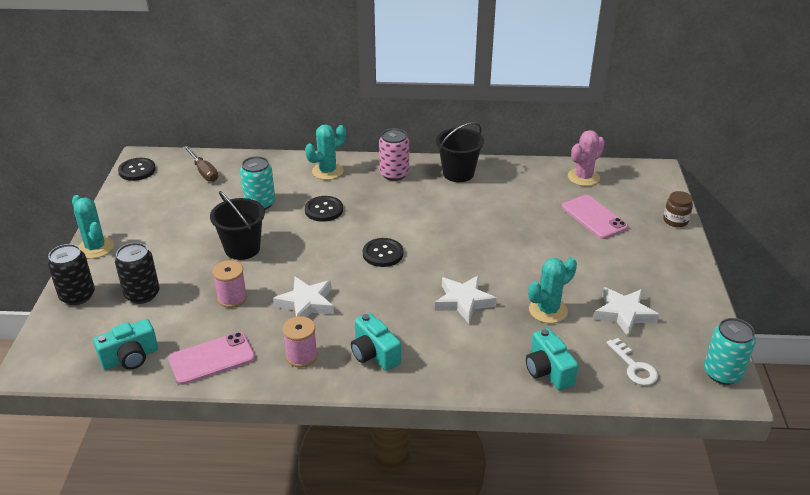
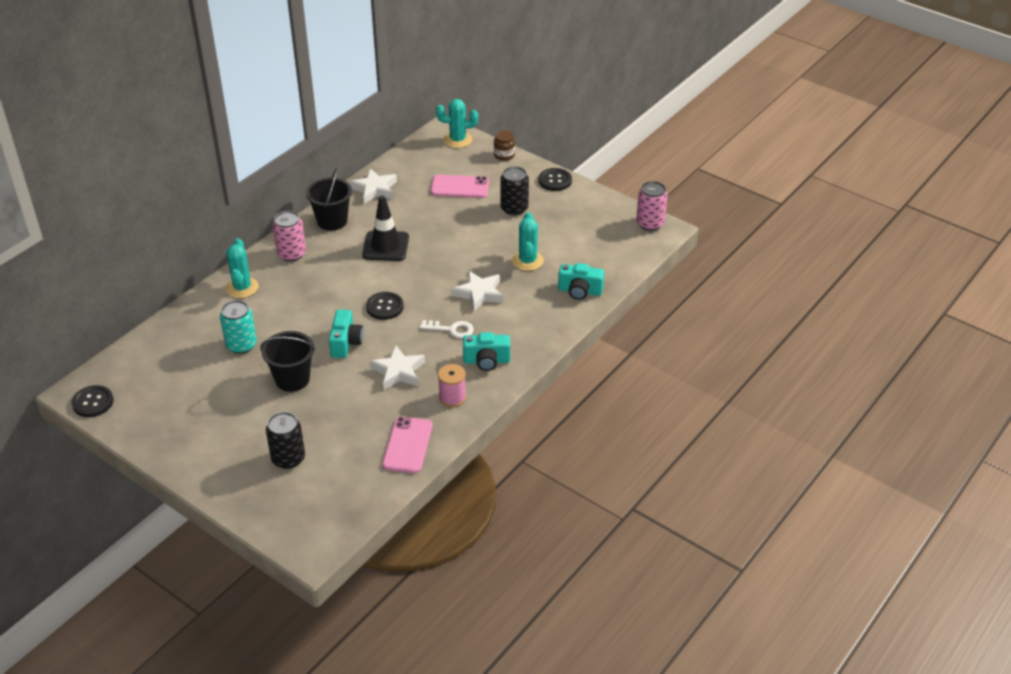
camera: 55 degrees left, 5 degrees up
black can [47,244,95,305] -> black can moved to [500,166,529,216]
turquoise cactus [72,195,114,259] -> turquoise cactus moved to [436,99,478,148]
turquoise camera [93,319,158,370] -> turquoise camera moved to [329,309,363,358]
brown screwdriver [183,146,218,182] -> none
pink spool [213,260,247,308] -> none
black button [305,196,343,222] -> black button moved to [538,168,572,191]
pink cactus [568,130,605,186] -> none
white star [594,287,659,336] -> white star moved to [350,168,397,204]
white key [607,338,658,385] -> white key moved to [420,320,474,338]
turquoise can [704,318,756,385] -> pink can [636,181,668,231]
none -> black traffic cone [362,196,409,261]

